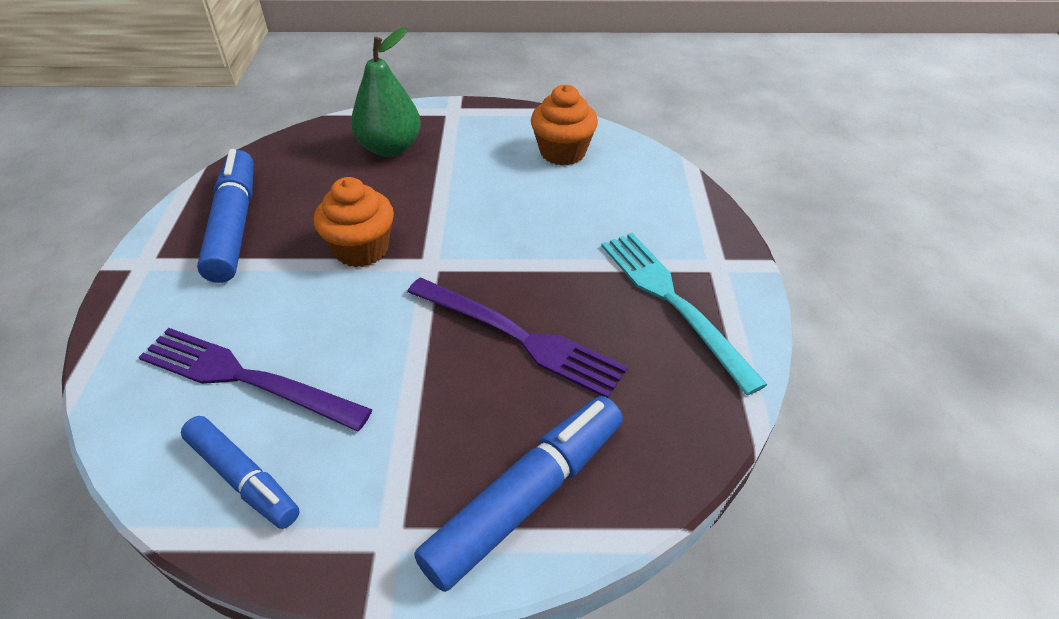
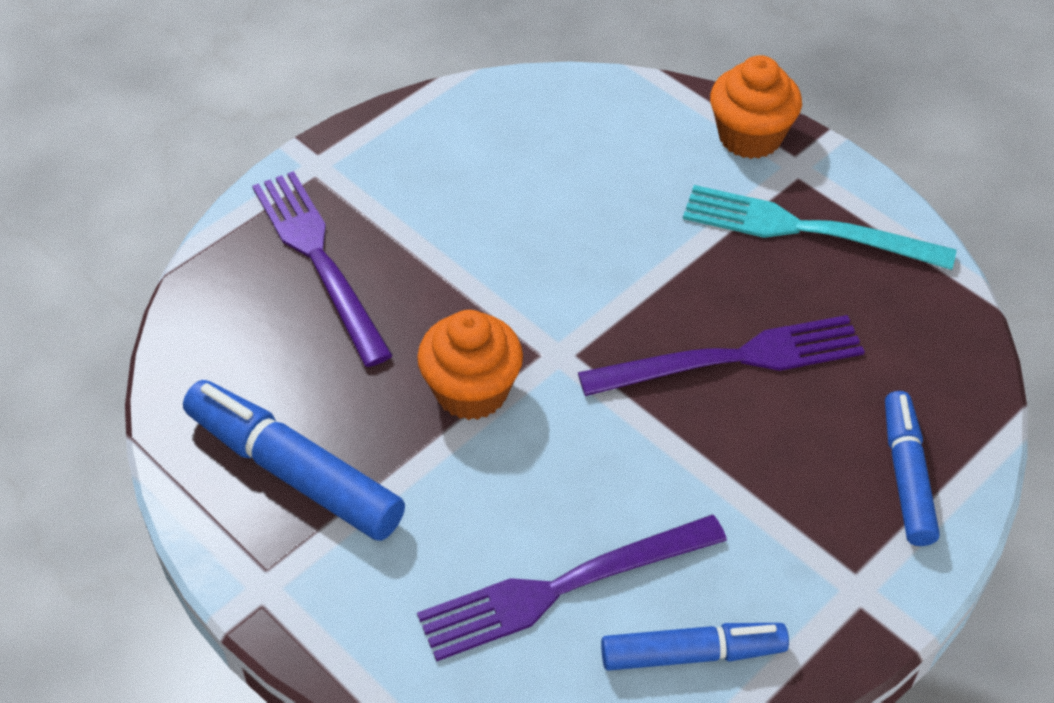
camera: 45 degrees left, 5 degrees up
green pear [351,27,421,157] -> purple fork [252,171,393,367]
blue marker [414,396,623,592] -> blue marker [885,391,940,546], size x0.66
orange cupcake [531,84,598,165] -> orange cupcake moved to [710,55,802,159]

